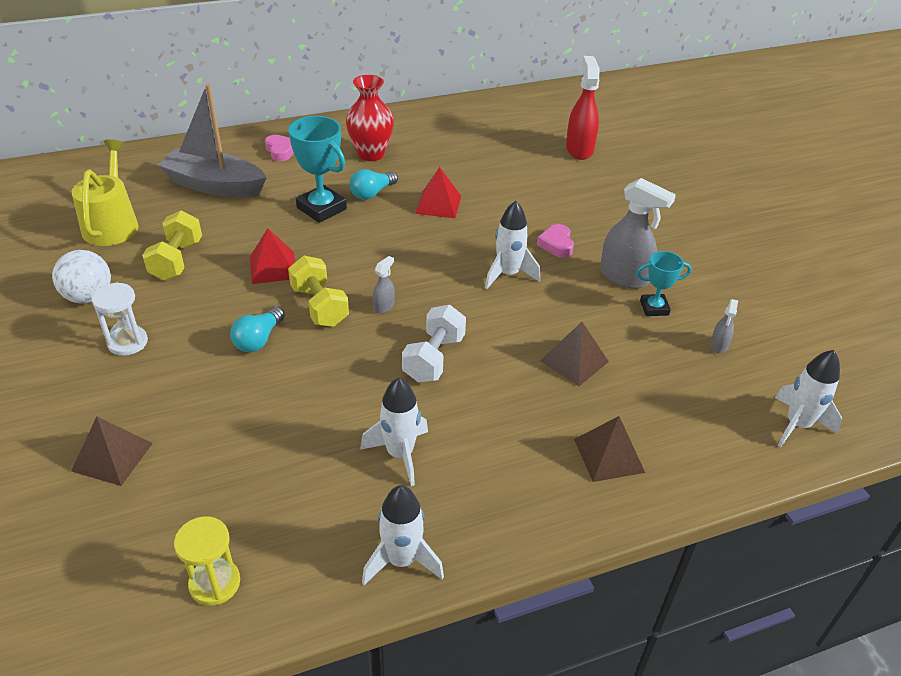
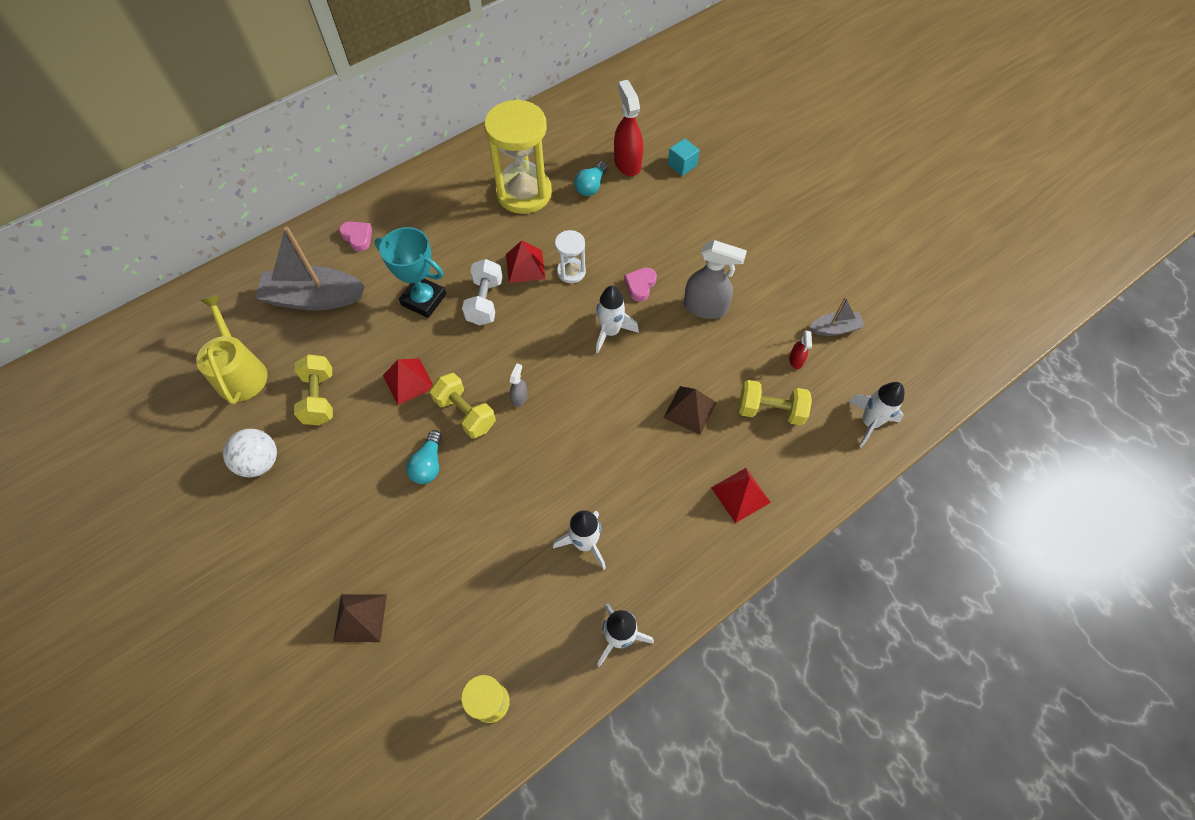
camera: 15 degrees left, 20 degrees up
white hourglass [92,282,148,356] -> white hourglass moved to [555,230,586,283]
red vase [346,75,394,161] -> none
turquoise light bulb [350,169,398,200] -> turquoise light bulb moved to [574,162,608,196]
white dumbbell [402,305,466,382] -> white dumbbell moved to [462,259,503,325]
pink heart [537,224,574,258] -> pink heart turned 45 degrees clockwise [624,268,657,302]
brown pyramid [574,416,645,482] -> red pyramid [711,468,771,523]
turquoise trophy [637,251,691,316] -> none
grey spray bottle [710,299,738,354] -> red spray bottle [789,331,812,369]
none -> yellow hourglass [484,99,552,214]
none -> turquoise cube [668,138,700,176]
none -> yellow dumbbell [739,380,812,425]
none -> grey boat [810,297,865,336]

